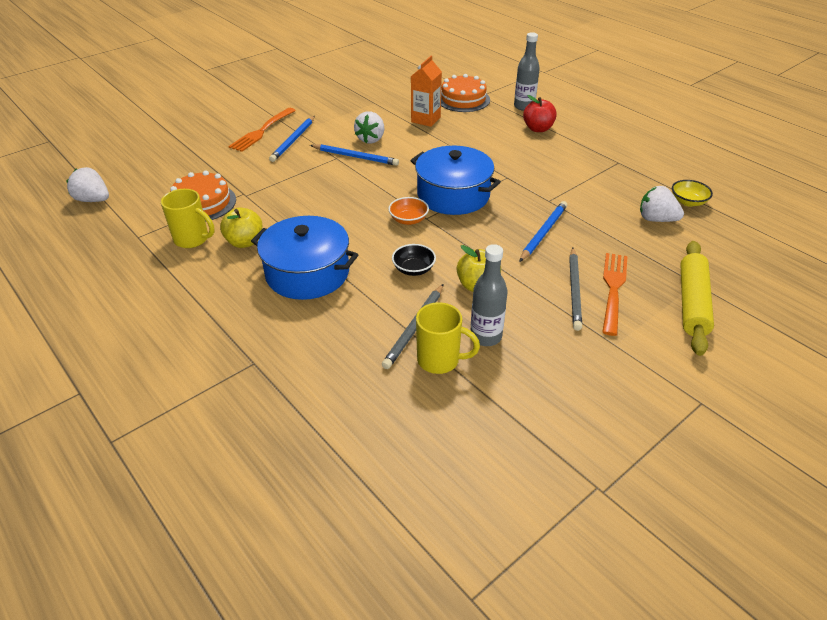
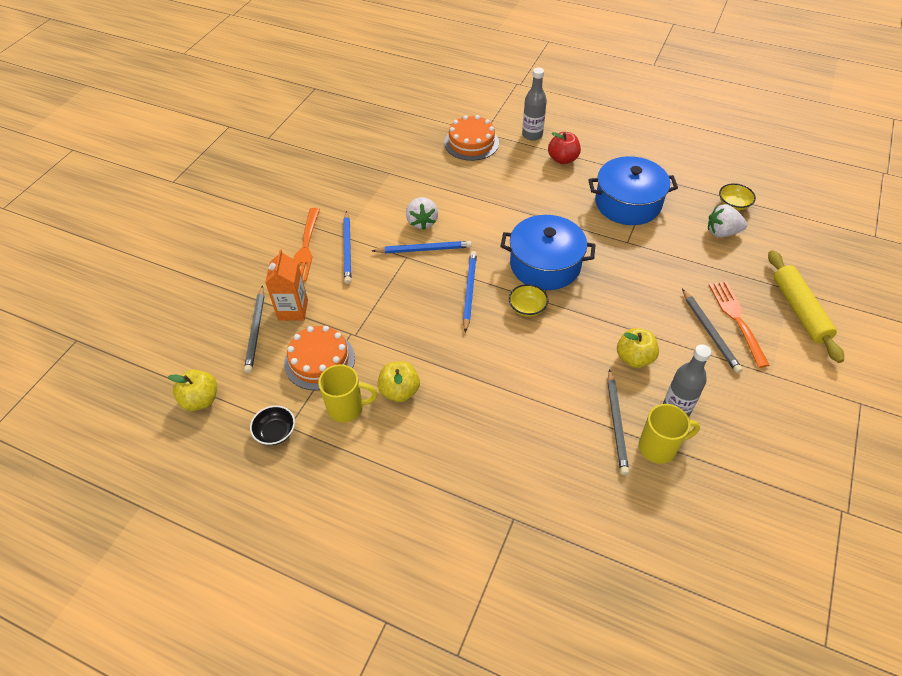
camera: 25 degrees left, 10 degrees up
white strawberry [66,167,109,202] -> yellow apple [168,370,217,411]
blue pot [251,216,358,300] -> blue pot moved to [588,156,678,225]
orange bowl [388,197,429,225] -> yellow bowl [509,284,548,317]
black bowl [392,244,436,276] -> black bowl moved to [250,405,295,445]
orange carton [411,56,442,127] -> orange carton moved to [265,249,308,320]
blue pencil [519,201,567,262] -> blue pencil moved to [463,251,477,333]
none -> grey pencil [244,285,264,373]

